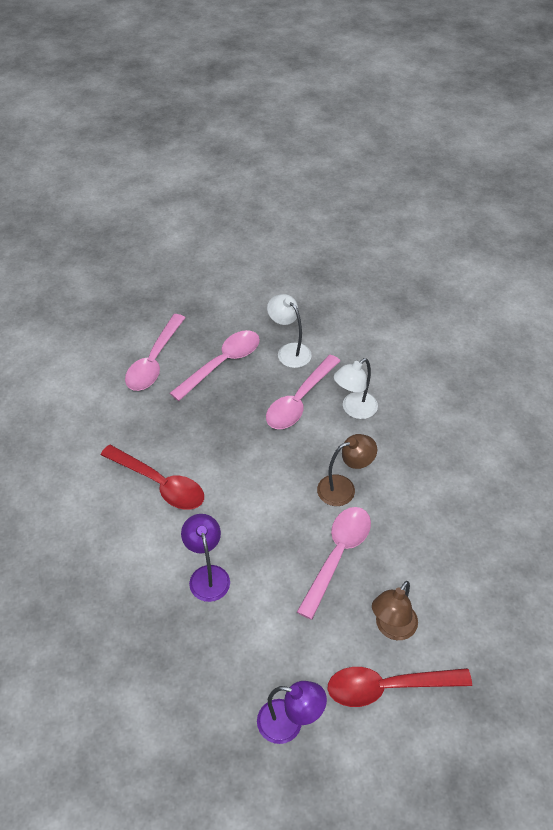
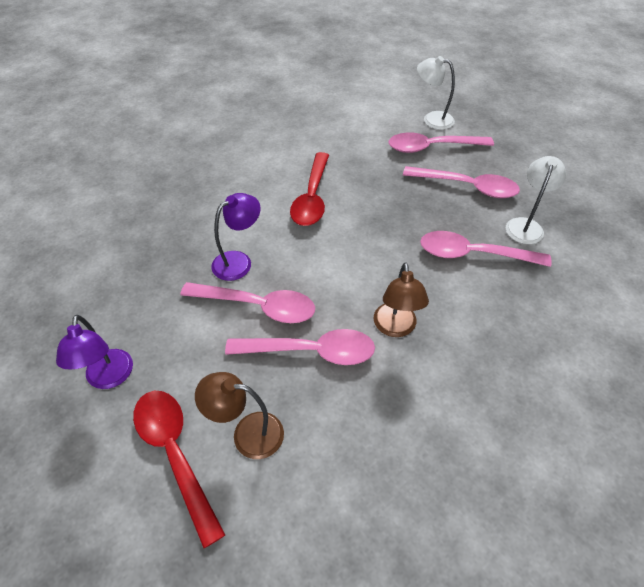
camera: 65 degrees right, 0 degrees up
brown lamp [317,434,377,506] -> brown lamp turned 45 degrees clockwise [374,262,429,337]
white lamp [334,358,378,419] -> white lamp moved to [417,56,455,130]
none -> pink spoon [180,282,315,323]

